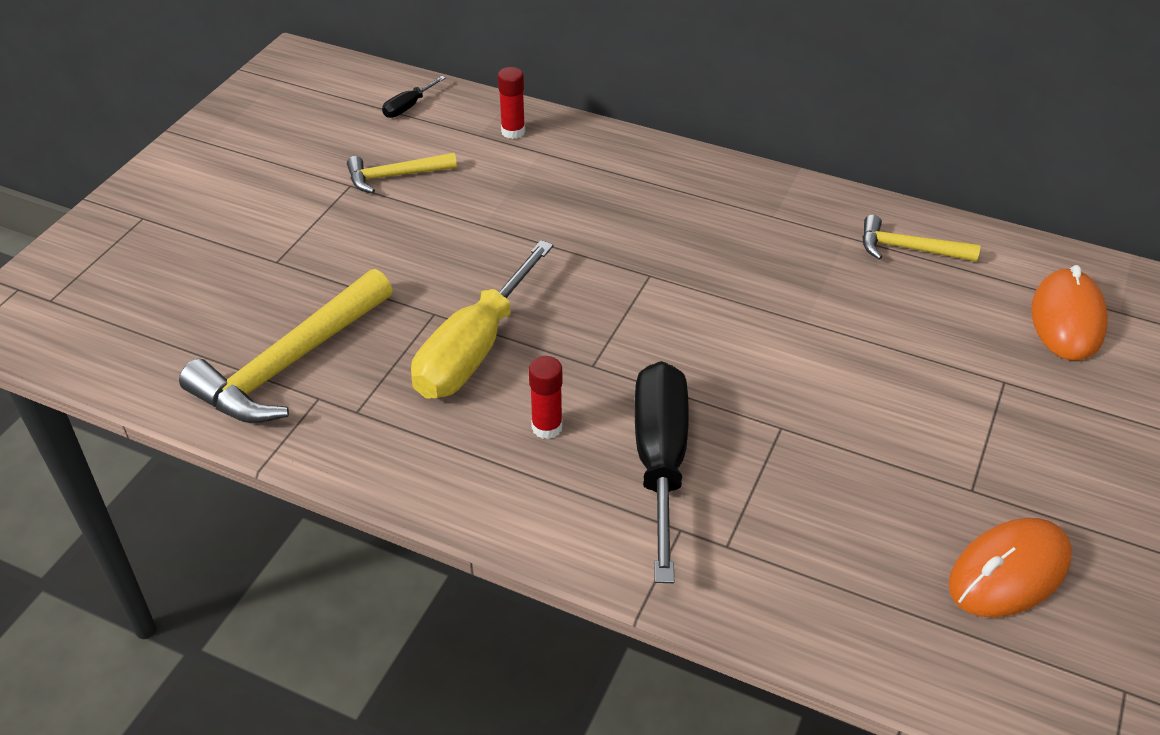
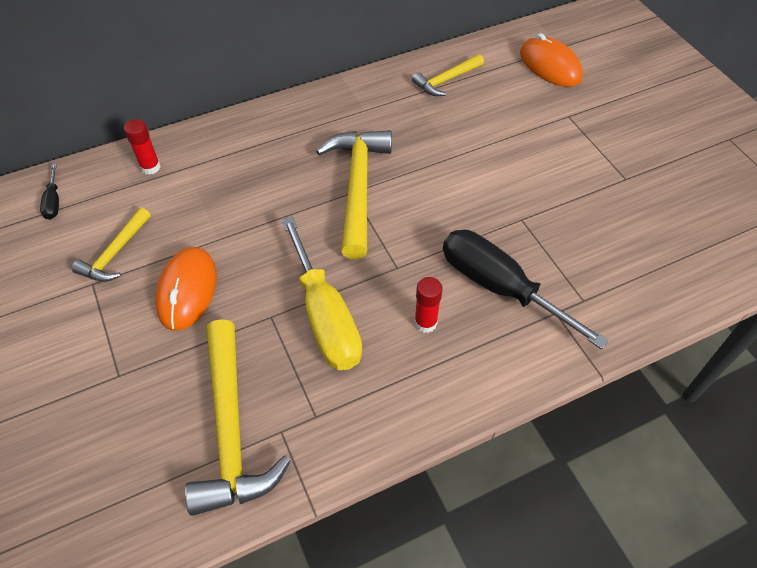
camera: 50 degrees left, 10 degrees up
orange mouse [948,518,1072,617] -> orange mouse moved to [155,247,217,331]
none -> yellow hammer [316,130,392,259]

